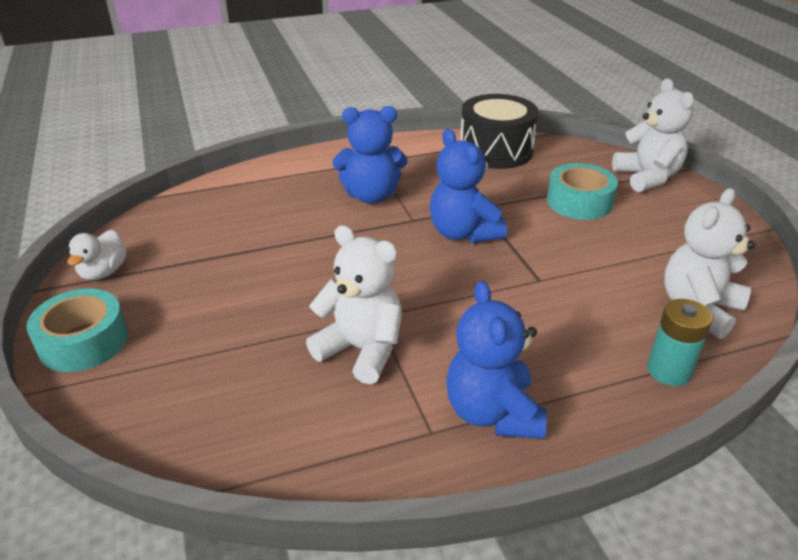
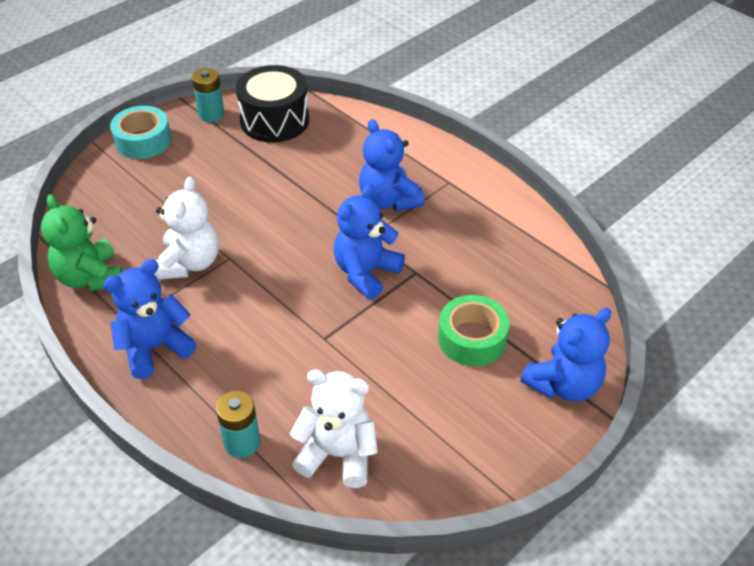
camera: 65 degrees right, 10 degrees up
white duck [67,230,127,280] -> turquoise battery [192,68,225,122]
black drum [461,94,539,169] -> black drum moved to [236,65,309,143]
turquoise tape [547,163,618,220] -> green tape [438,295,509,366]
white teddy bear [612,79,694,192] -> blue teddy bear [520,308,611,402]
none -> green teddy bear [41,194,122,291]

